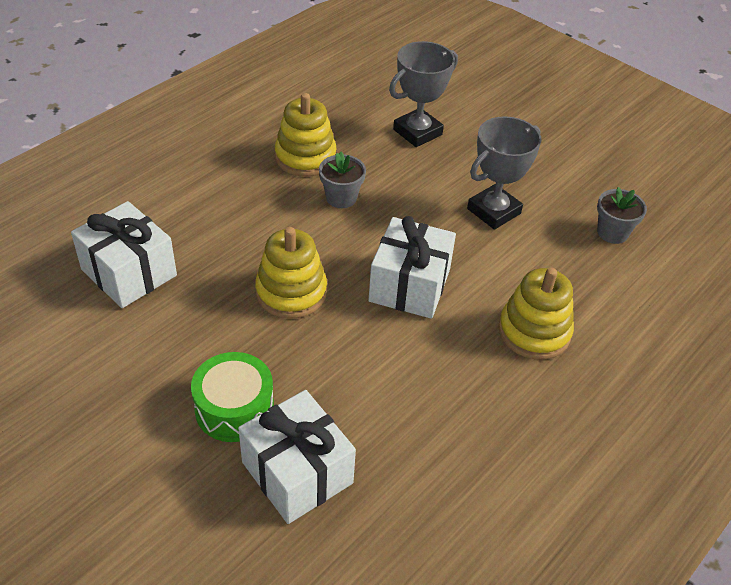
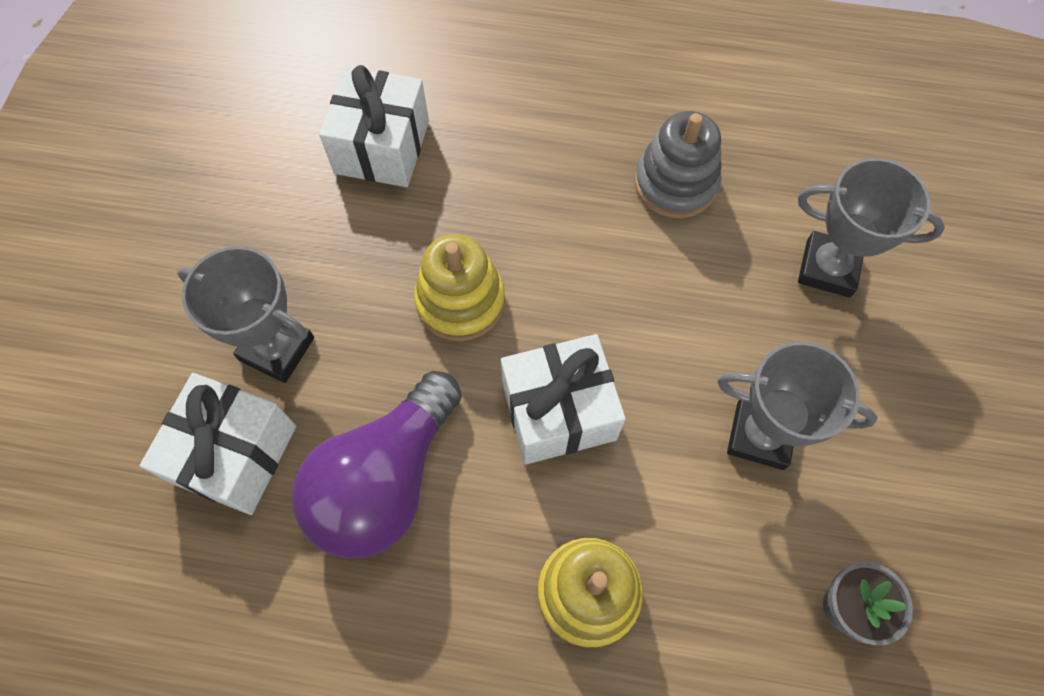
camera: 60 degrees right, 20 degrees up
green drum [191,352,274,442] -> grey trophy [177,246,314,383]
yellow stacking toy [275,93,336,177] -> grey stacking toy [635,111,722,218]
grey flower pot [319,152,366,208] -> none
none -> purple light bulb [292,371,462,558]

